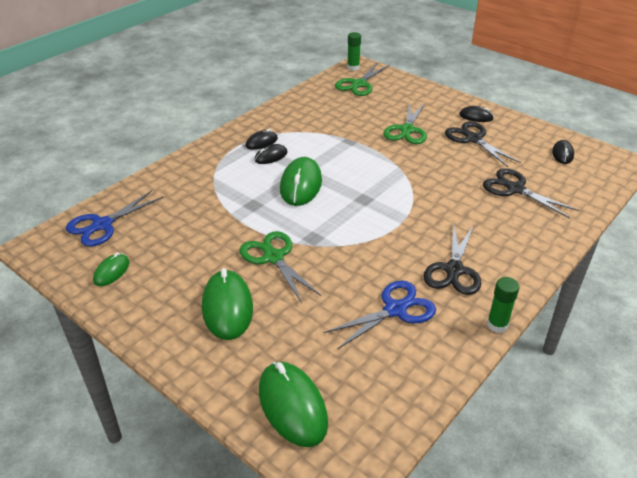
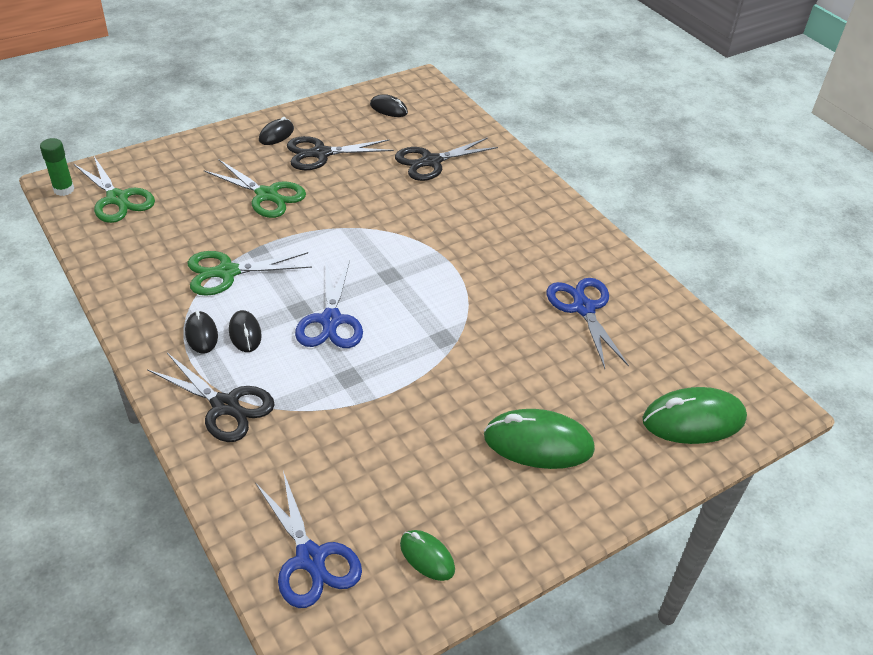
camera: 75 degrees left, 5 degrees up
green scissors [239,231,321,303] -> green scissors moved to [187,251,312,296]
green mouse [280,157,322,206] -> blue scissors [295,261,363,348]
black scissors [423,223,481,295] -> black scissors moved to [147,353,275,442]
green glue stick [487,277,519,333] -> none

